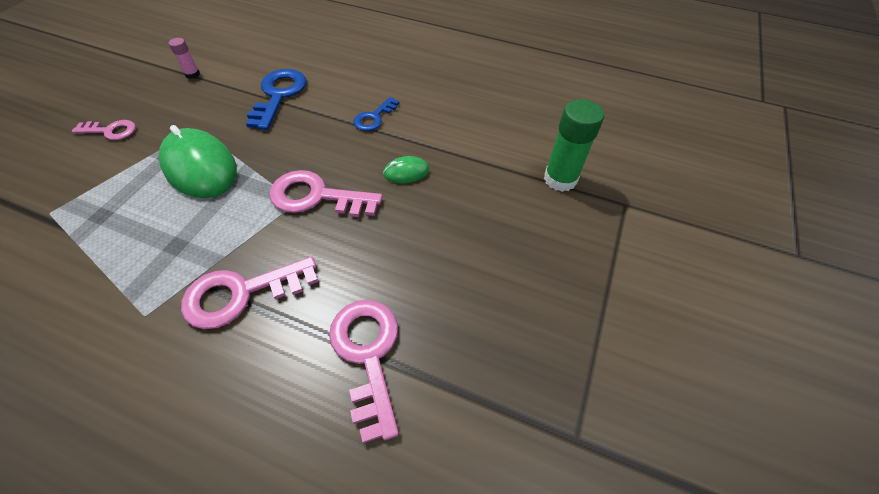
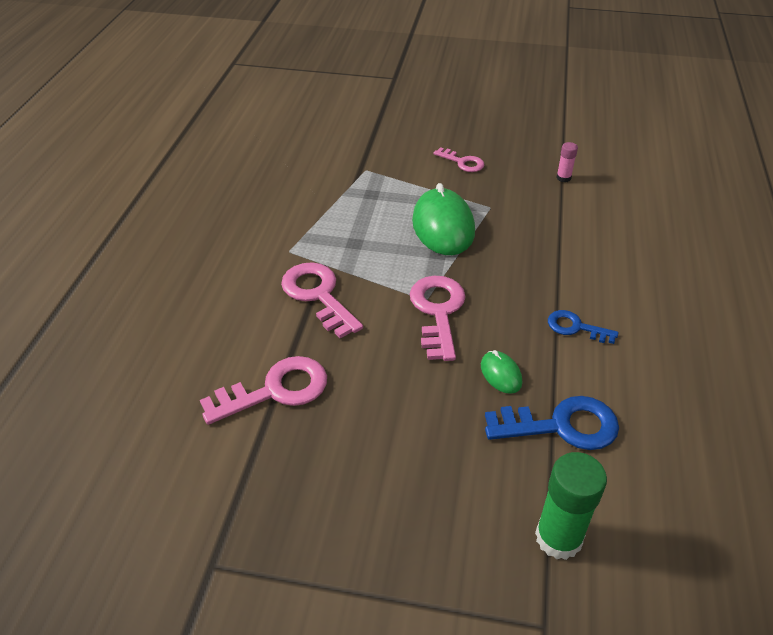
camera: 80 degrees right, 10 degrees down
pink key [72,120,136,140] -> pink key turned 45 degrees counterclockwise [433,147,484,172]
green mouse [159,125,237,198] -> green mouse turned 45 degrees counterclockwise [412,183,475,255]
blue key [246,69,307,130] -> blue key moved to [485,396,619,450]

